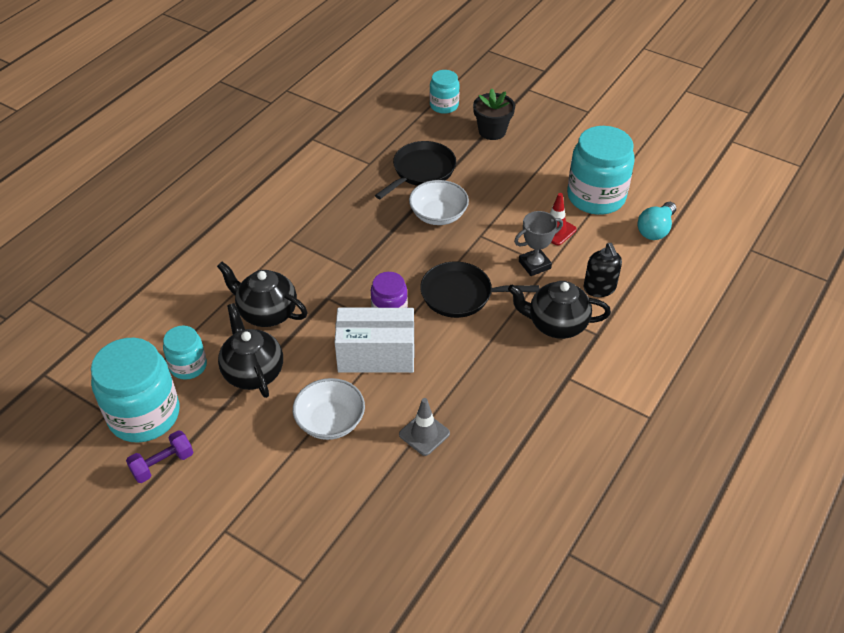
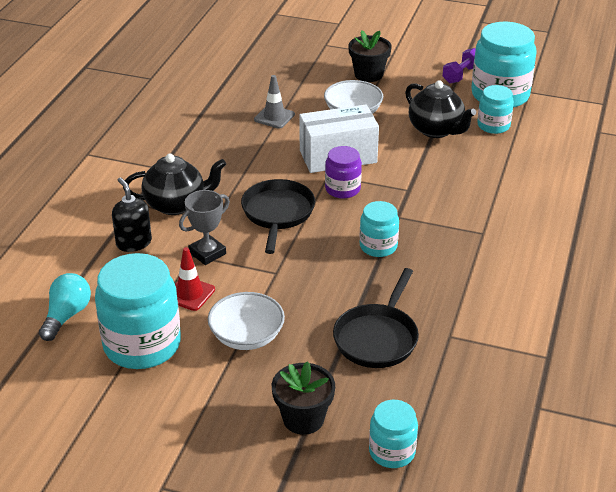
camera: 165 degrees right, 10 degrees down
black teapot [217,262,307,327] -> none
white bowl [409,180,469,225] -> white bowl moved to [208,292,285,350]
black pan [420,261,539,318] -> black pan turned 75 degrees counterclockwise [241,179,315,254]
none -> black flower pot [348,30,392,82]
none -> turquoise jar [360,201,399,257]

